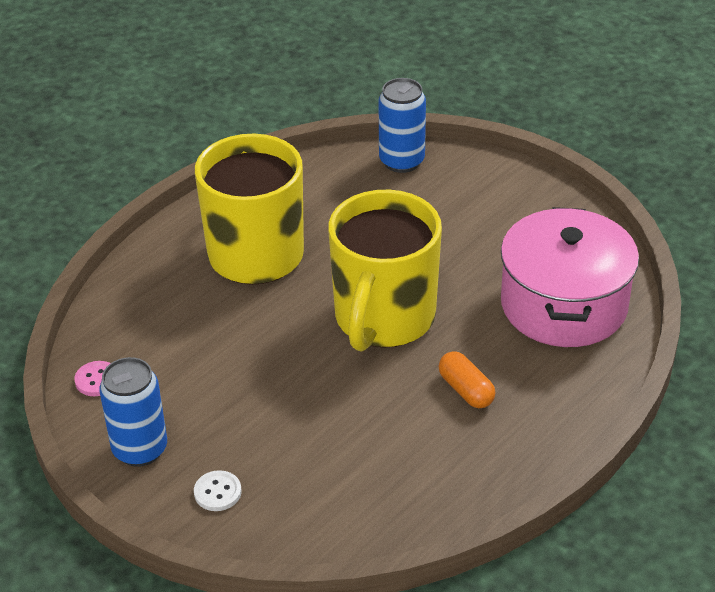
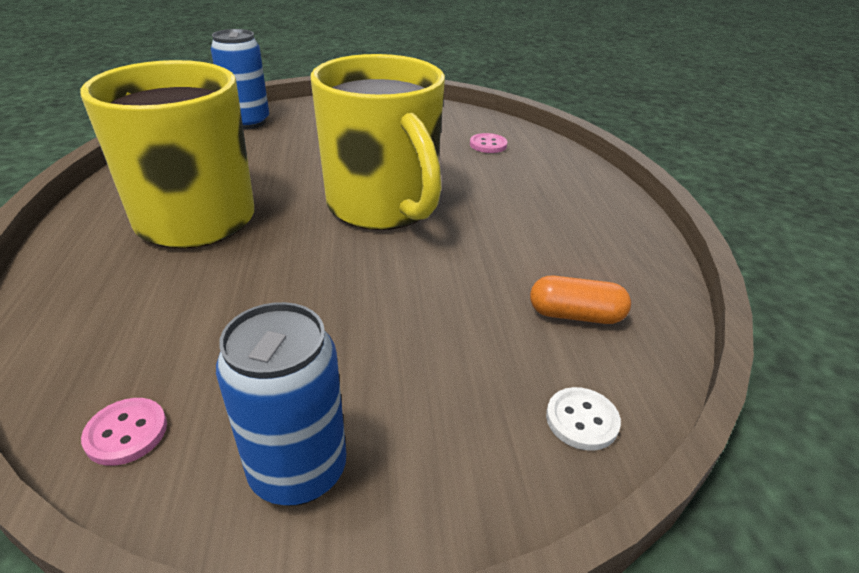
camera: 50 degrees left, 5 degrees down
white button [194,470,241,511] -> white button moved to [546,387,621,451]
orange capsule [438,351,496,408] -> orange capsule moved to [530,276,631,324]
pink pot [501,207,639,347] -> pink button [470,133,507,153]

